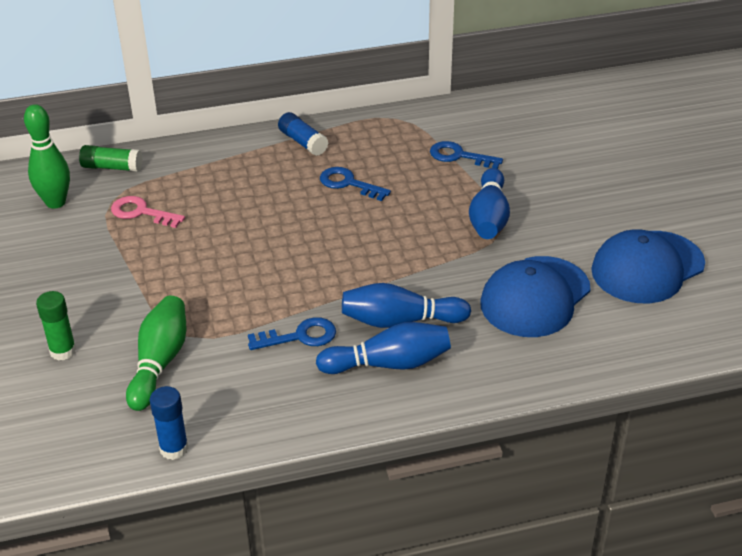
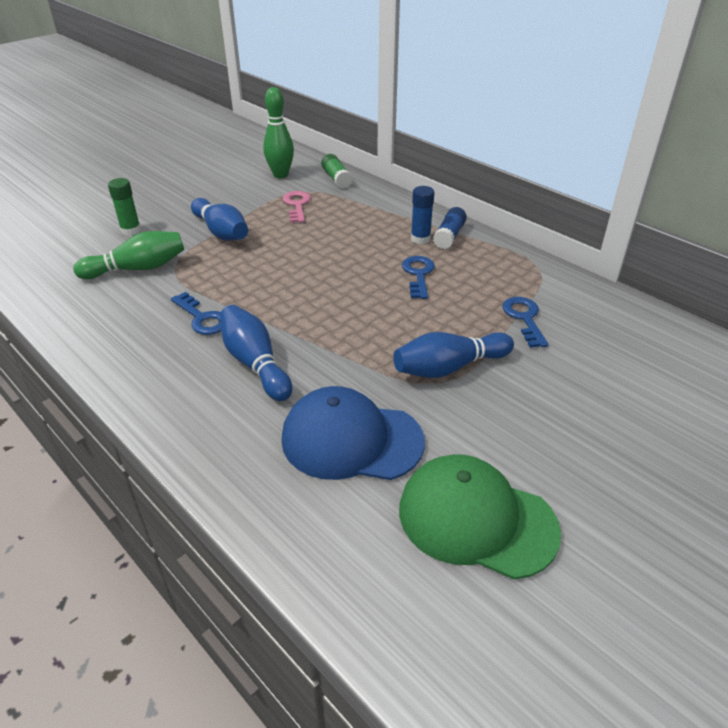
camera: 60 degrees right, 0 degrees up
blue glue stick [150,386,189,460] -> blue glue stick moved to [411,186,435,244]
blue bowling pin [316,322,451,374] -> blue bowling pin moved to [191,198,248,241]
blue cap [591,229,705,303] -> green cap [399,454,561,580]

